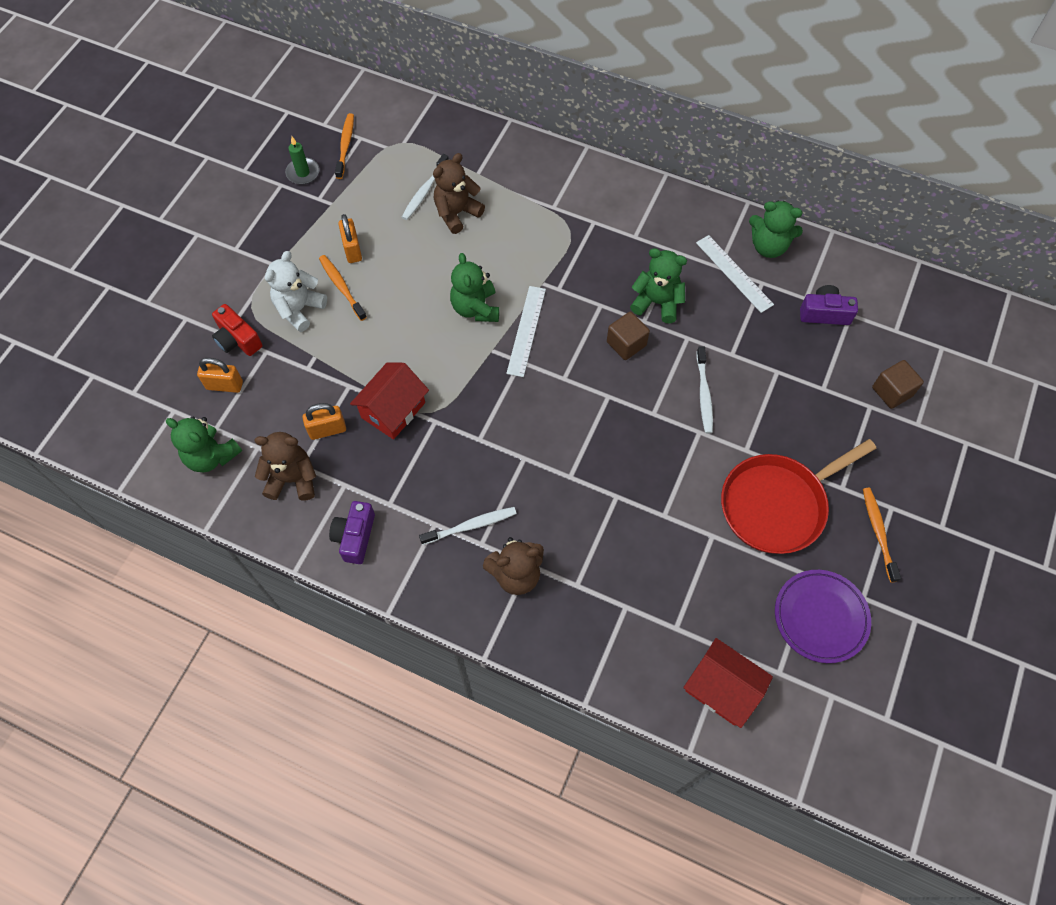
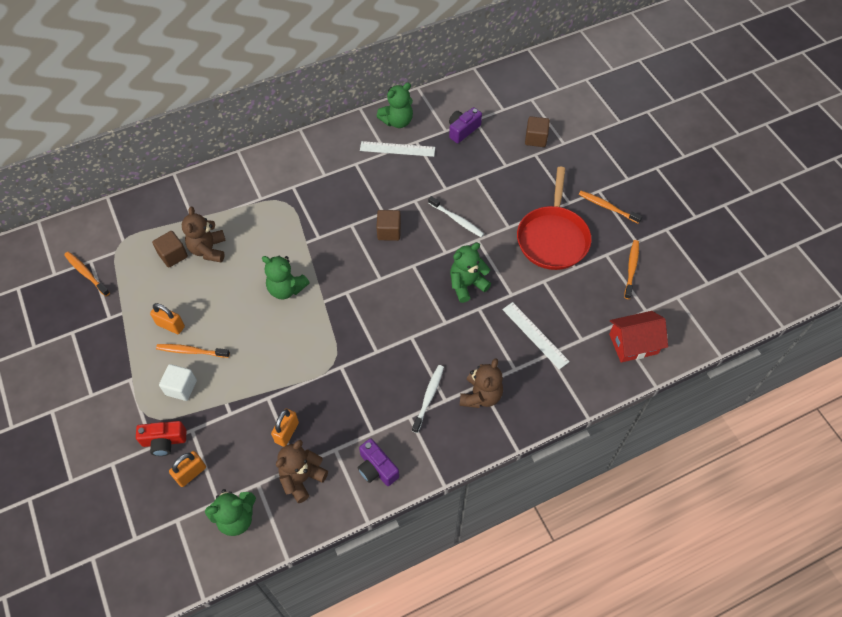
camera: 50 degrees left, 5 degrees down
white teddy bear [265,251,327,332] -> white cube [159,364,197,401]
green candle [285,136,319,185] -> none
red house [350,363,429,439] -> none
white toothbrush [402,154,449,220] -> brown cube [152,231,188,268]
white ruler [506,286,546,377] -> white ruler moved to [502,302,570,369]
green teddy bear [630,248,687,323] -> green teddy bear moved to [450,243,491,303]
purple plate [775,570,871,663] -> orange toothbrush [624,240,639,299]

